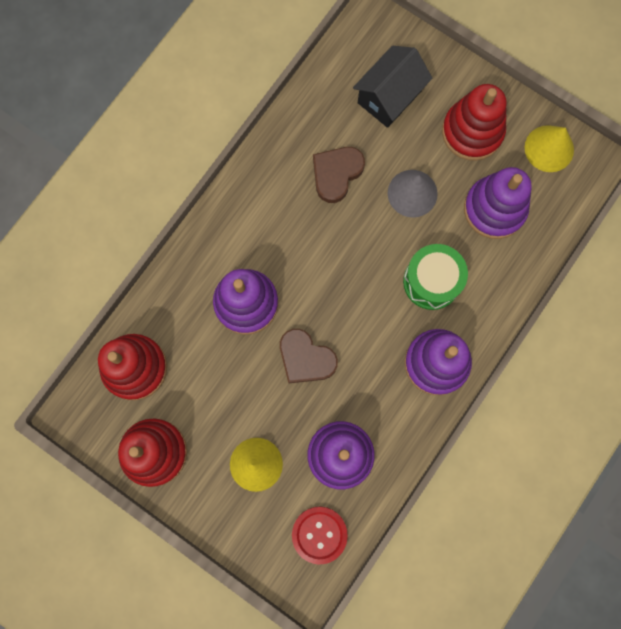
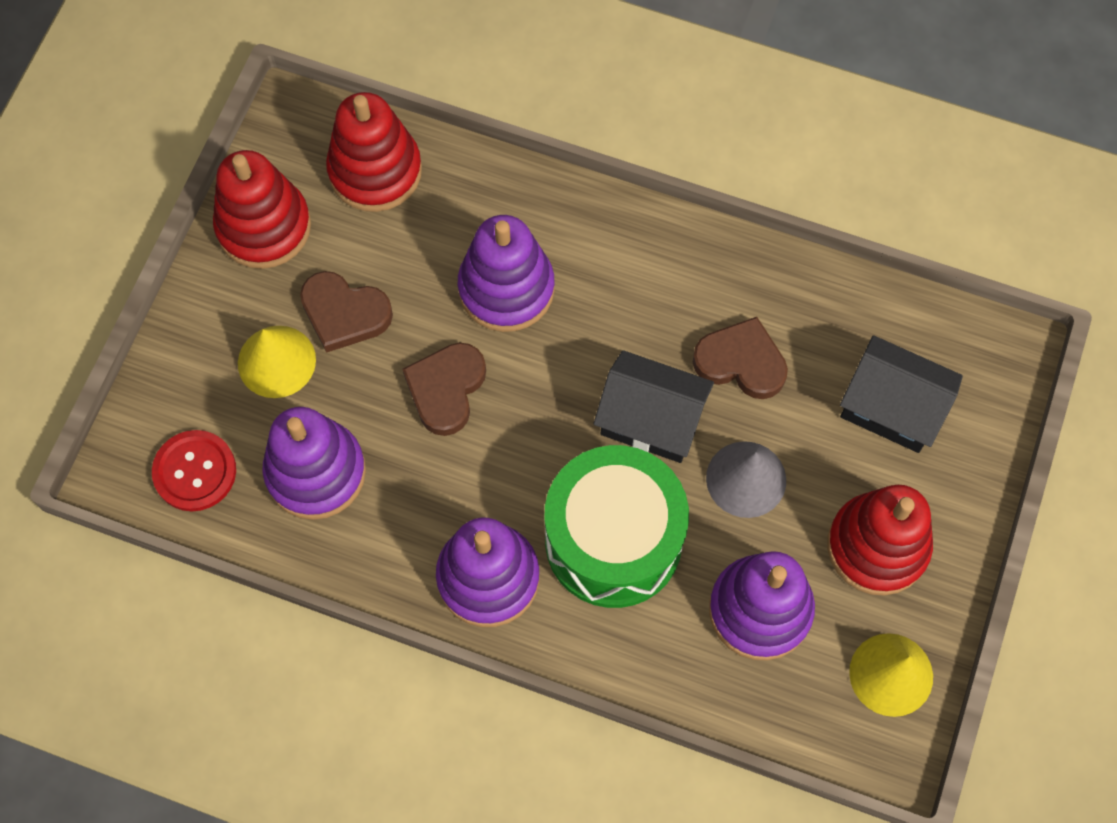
camera: 75 degrees right, 10 degrees down
green drum [403,244,468,310] -> green drum [545,445,689,608], size x1.51
none -> brown heart [300,271,393,353]
none -> black house [594,350,714,463]

